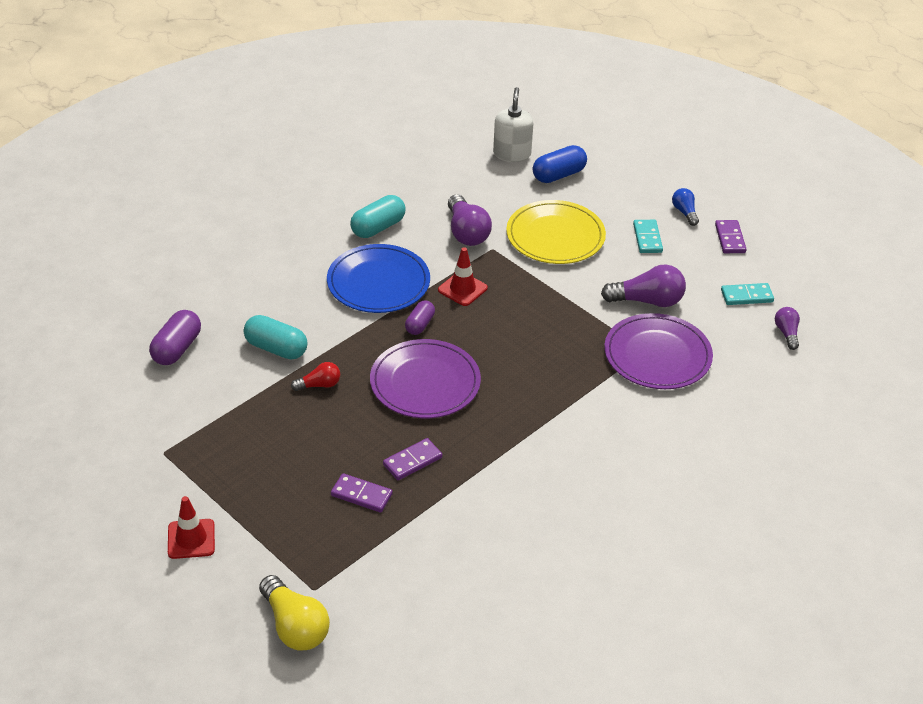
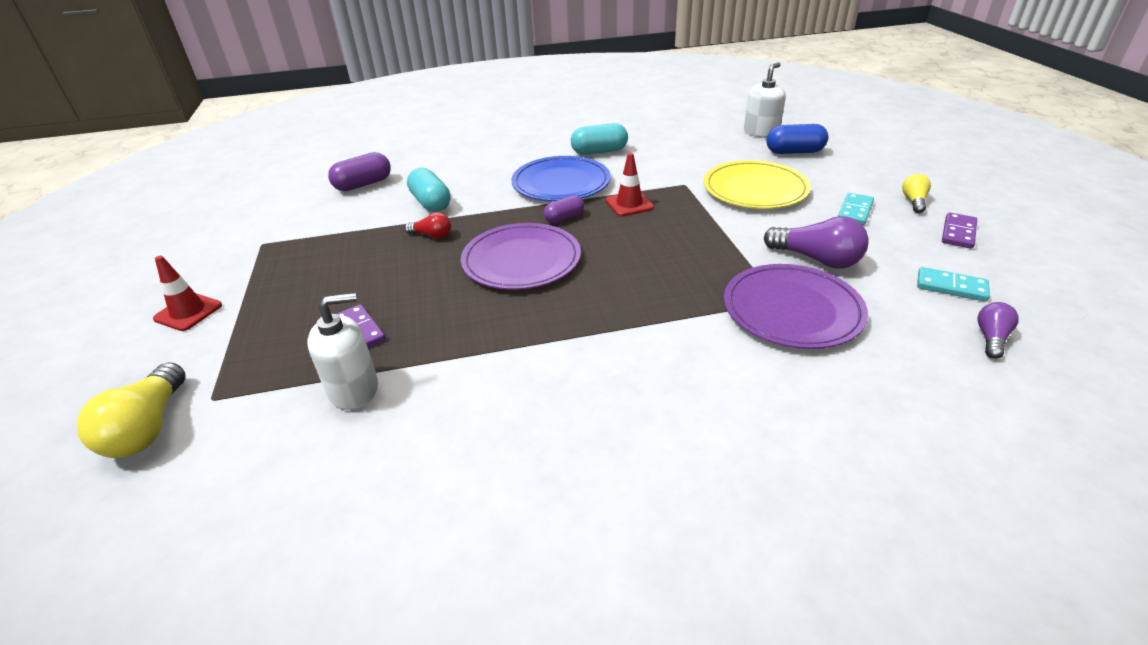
camera: 35 degrees right, 5 degrees down
purple domino [383,438,442,480] -> none
purple light bulb [448,194,492,246] -> none
blue light bulb [672,188,699,226] -> yellow light bulb [902,174,931,213]
none -> white soap dispenser [307,293,378,410]

